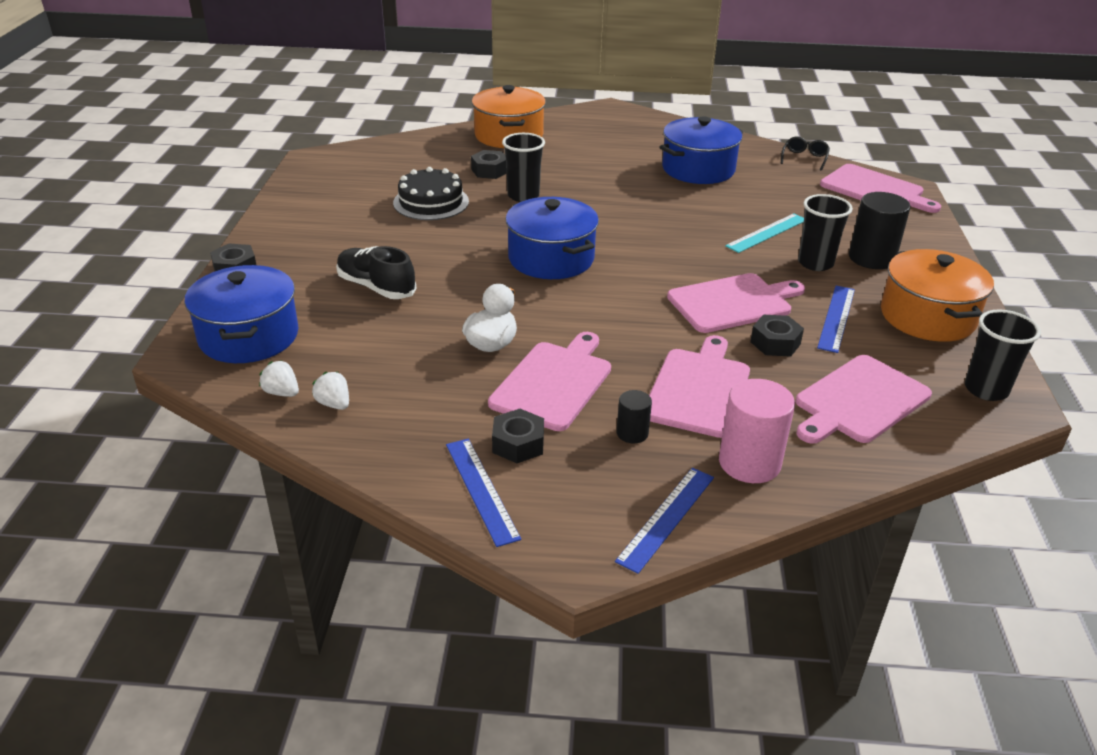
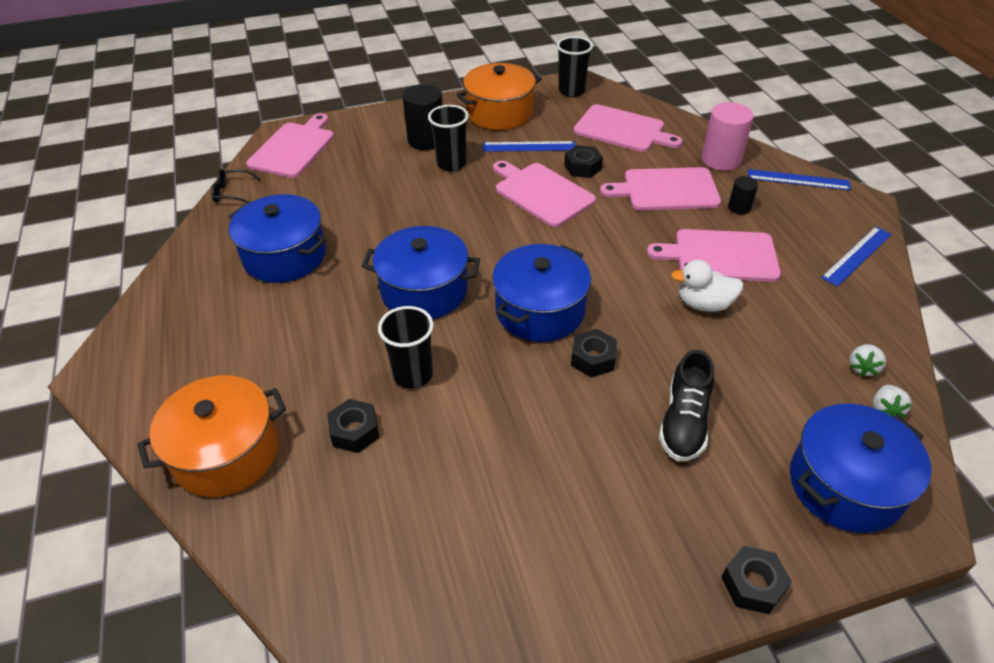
camera: 110 degrees left, 10 degrees up
black cake [393,167,469,220] -> none
black nut [492,409,544,463] -> black nut moved to [571,329,617,377]
turquoise ruler [725,213,804,253] -> none
none -> blue pot [362,226,480,319]

